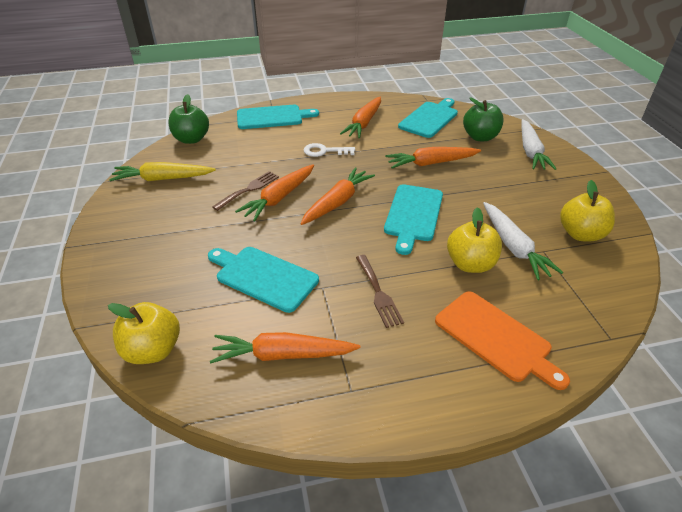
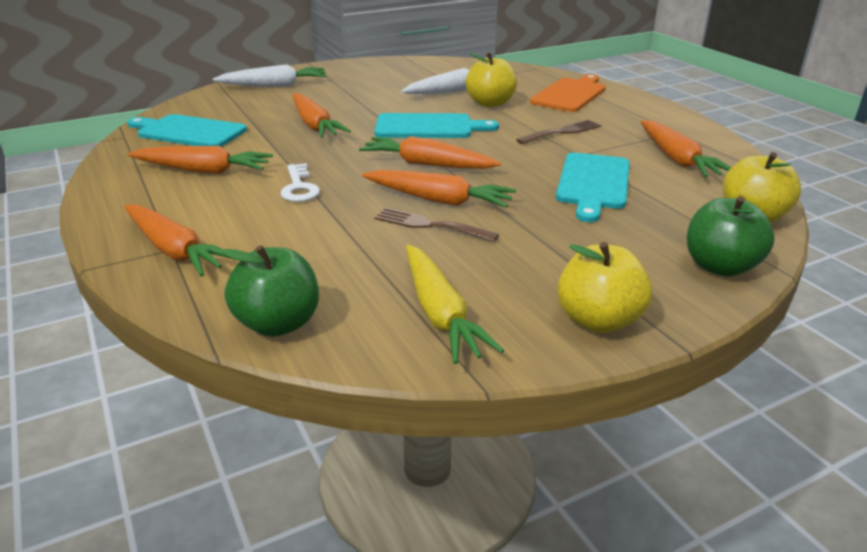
camera: 105 degrees left, 10 degrees down
turquoise cutting board [237,105,319,129] -> orange carrot [124,205,233,276]
green apple [463,97,503,141] -> green apple moved to [687,196,775,277]
yellow apple [560,180,615,242] -> yellow apple moved to [558,242,652,333]

